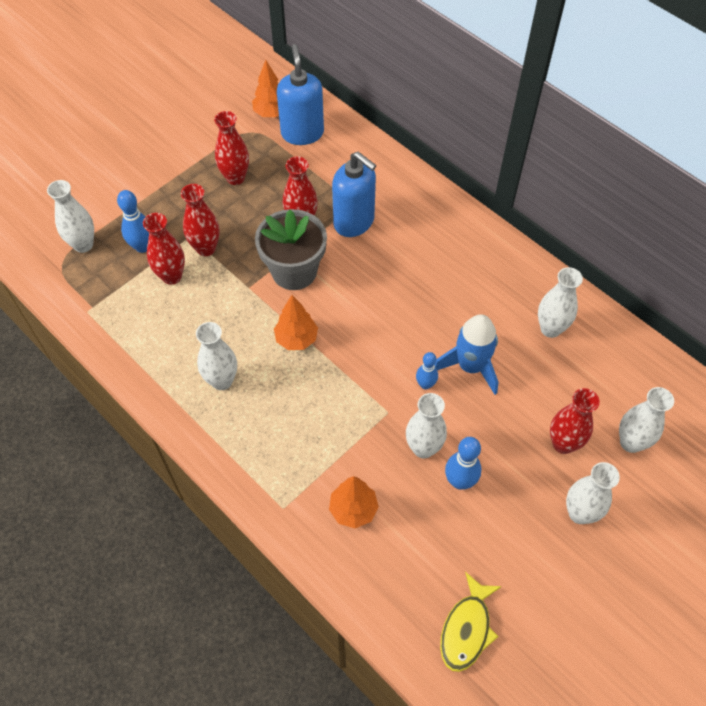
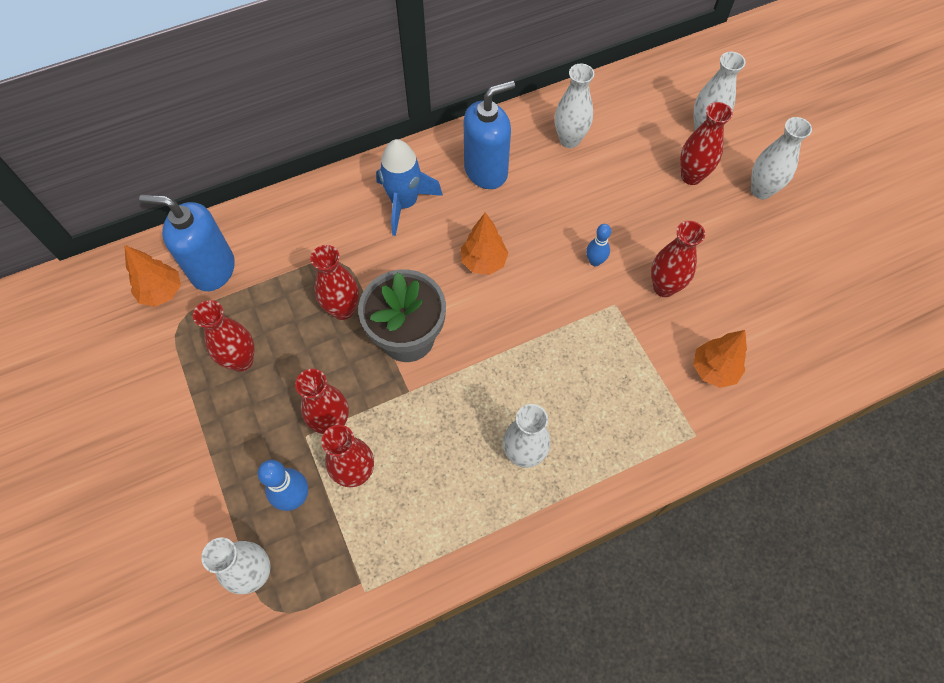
camera: 70 degrees left, 5 degrees up
orange tree [274,295,318,350] -> orange tree moved to [461,212,508,275]
blue soap dispenser [332,152,377,237] -> blue soap dispenser moved to [464,80,515,189]
white vase [406,393,447,458] -> red vase [651,221,705,297]
blue rocket [435,314,498,395] -> blue rocket moved to [376,139,443,236]
yellow fish [440,572,502,672] -> none
blue bowling pin [445,437,482,490] -> none

